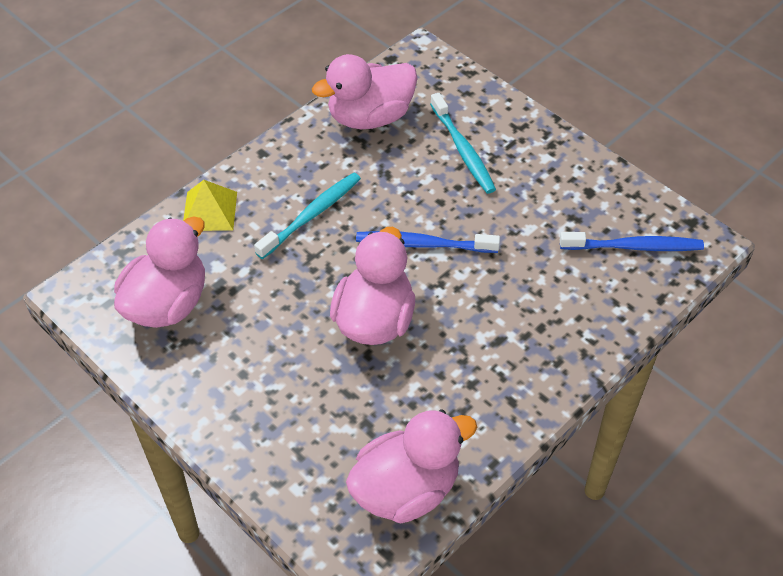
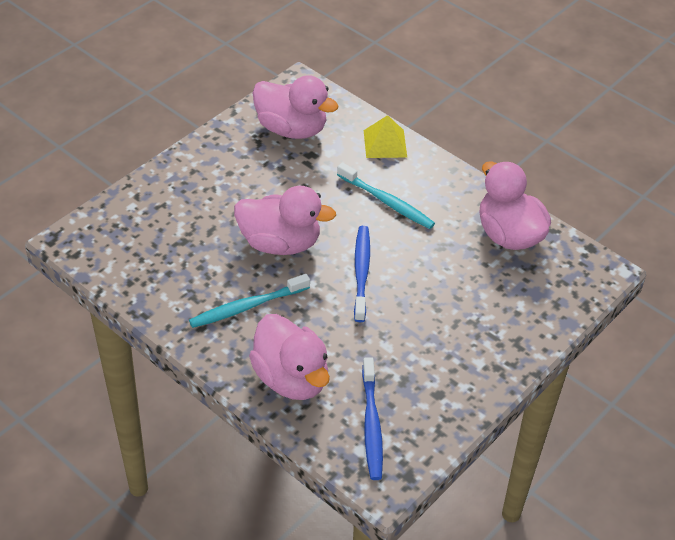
camera: 85 degrees right, 5 degrees down
pink duck [346,409,477,523] -> pink duck moved to [249,314,330,400]
turquoise toothbrush [430,93,496,194] -> turquoise toothbrush moved to [189,274,310,328]

